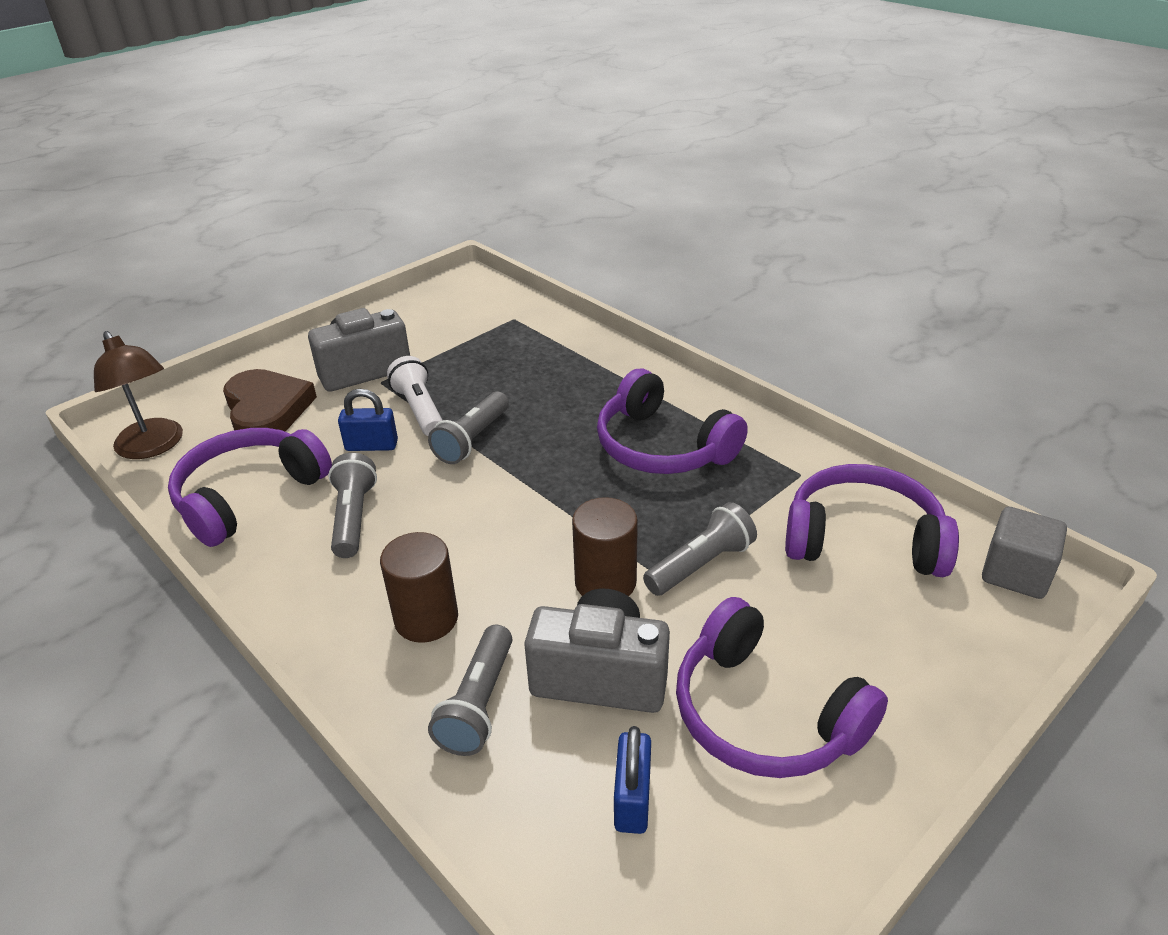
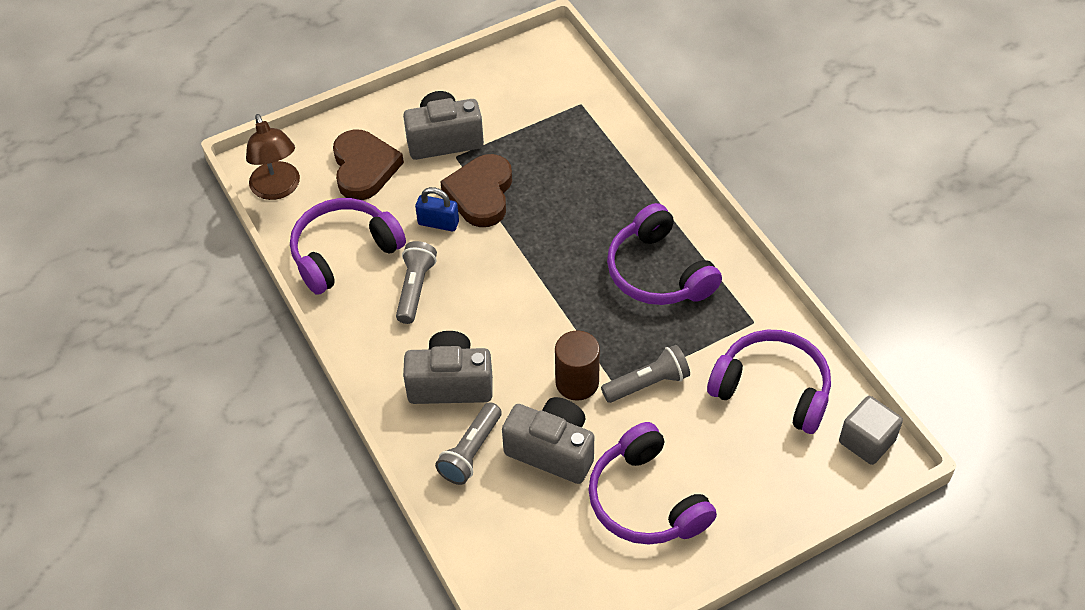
camera: 15 degrees right, 15 degrees up
brown cylinder [380,532,458,643] -> grey camera [403,331,493,404]
white flashlight [387,356,443,436] -> brown heart [440,154,512,227]
grey flashlight [428,391,509,464] -> none
blue padlock [614,726,651,834] -> none

